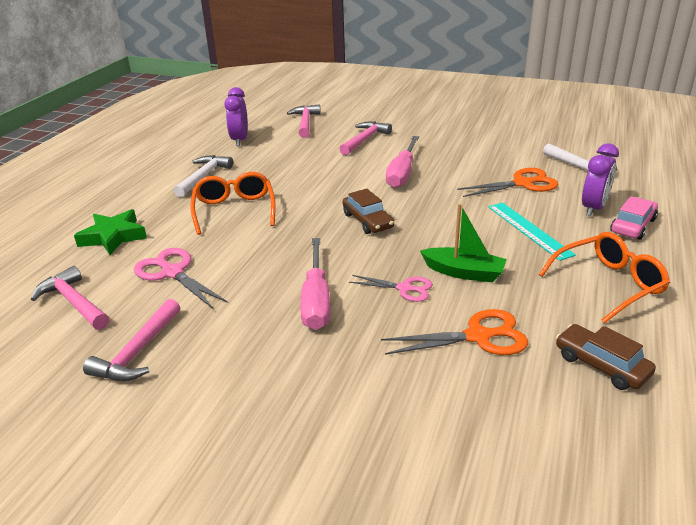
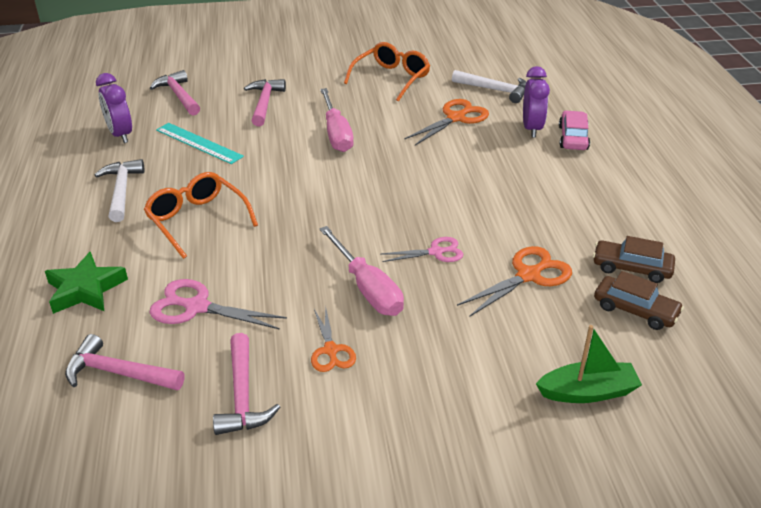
camera: 30 degrees left, 5 degrees up
brown car [343,189,394,234] -> brown car moved to [594,271,684,330]
green boat [420,204,507,283] -> green boat moved to [536,325,642,403]
turquoise ruler [488,203,576,261] -> turquoise ruler moved to [156,123,244,164]
orange glasses [539,232,670,324] -> orange glasses moved to [344,42,430,102]
none -> orange scissors [311,306,356,372]

